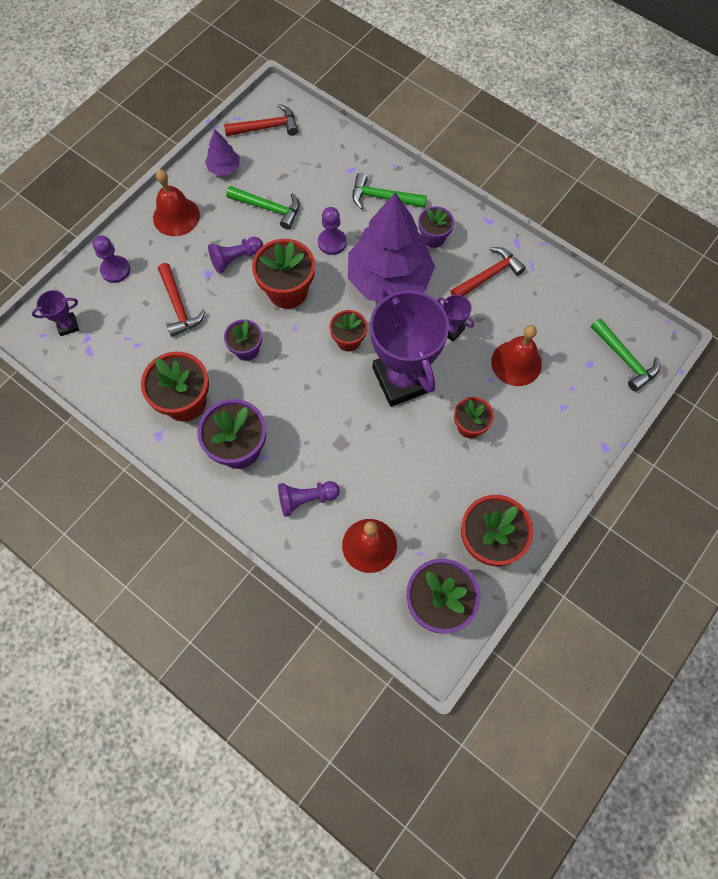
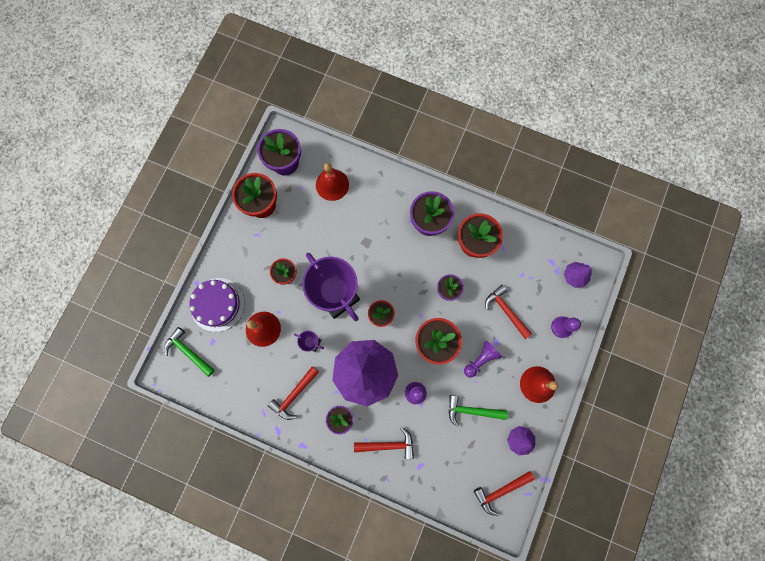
camera: 165 degrees right, 10 degrees up
purple trophy [32,290,79,336] -> purple tree [564,262,592,288]
purple pawn [278,481,340,517] -> none
green hammer [352,173,427,209] -> red hammer [354,427,414,459]
none -> purple cake [189,278,245,332]

